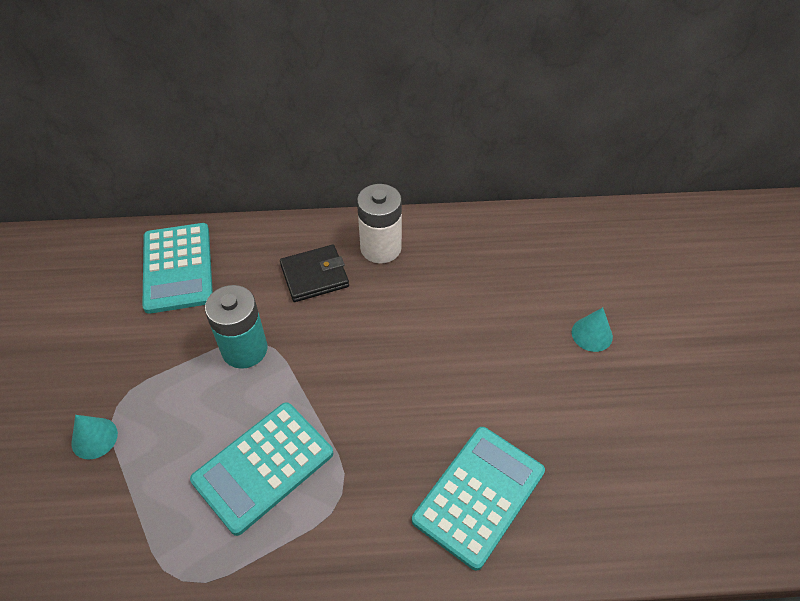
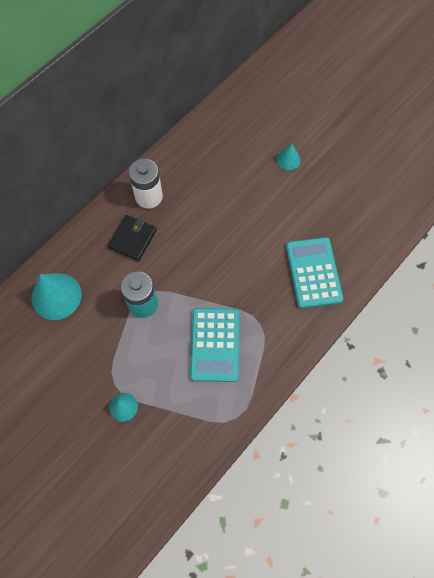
camera: 45 degrees left, 15 degrees up
turquoise calculator [142,223,213,314] -> turquoise cone [31,273,82,320]

